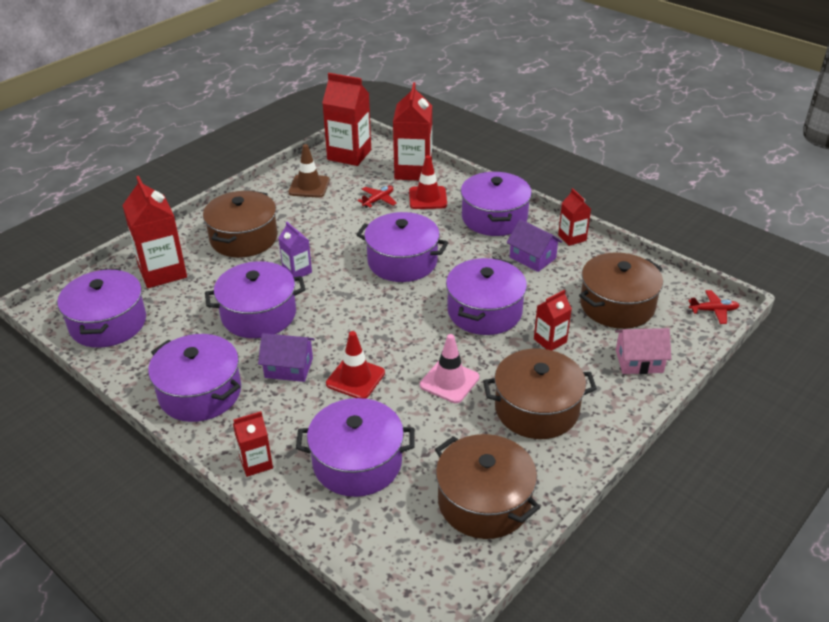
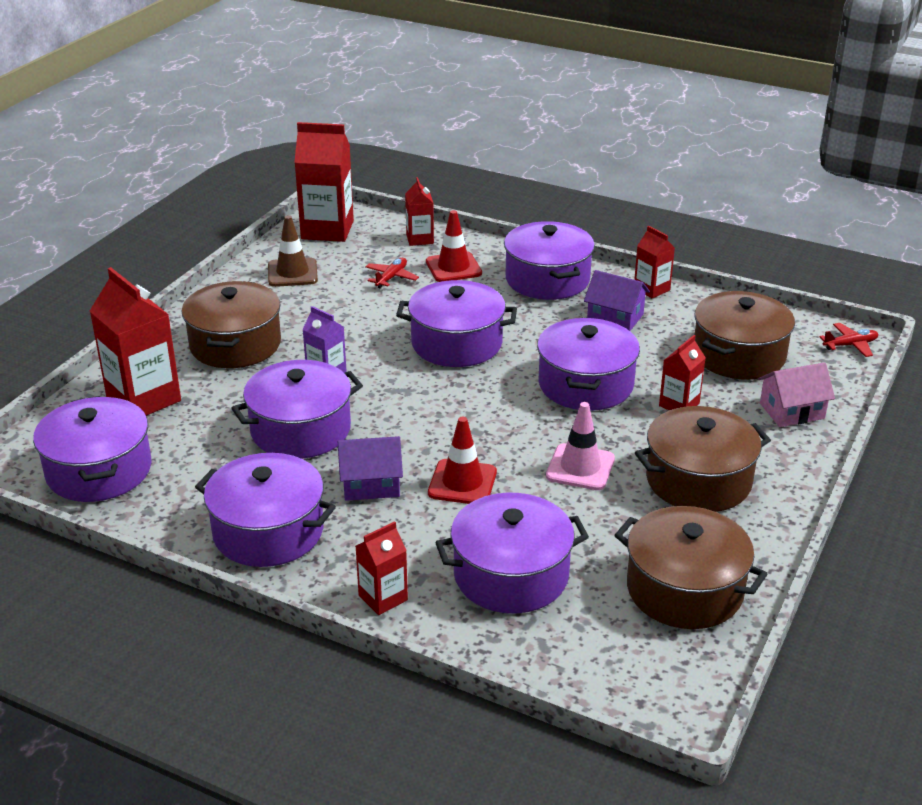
camera: 15 degrees left, 5 degrees down
red carton [393,82,432,181] -> red carton [405,177,434,246], size x0.54

